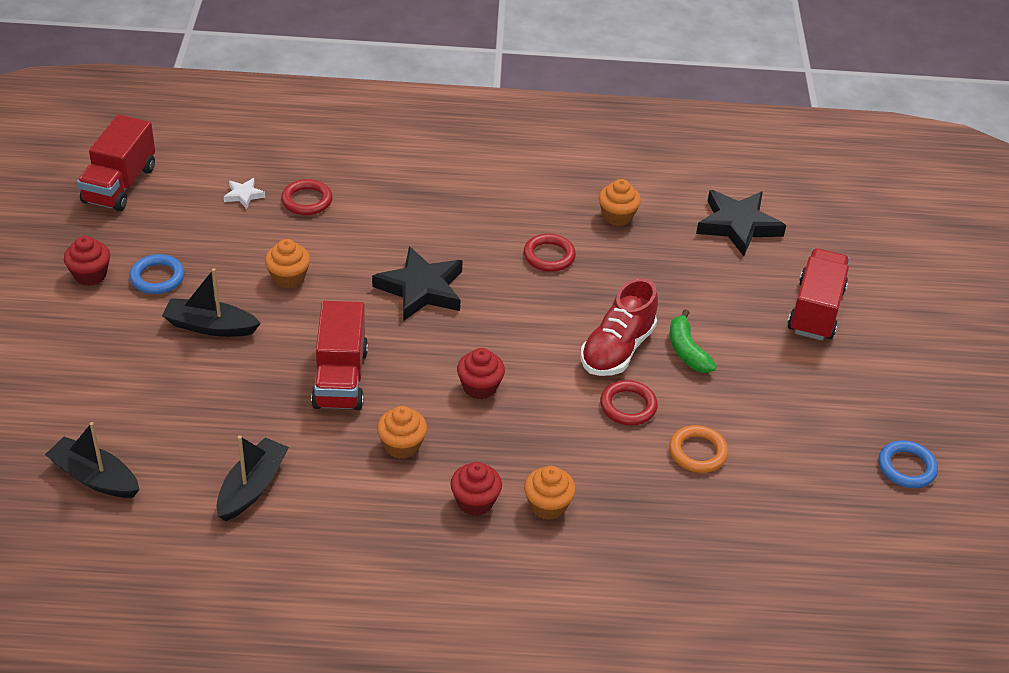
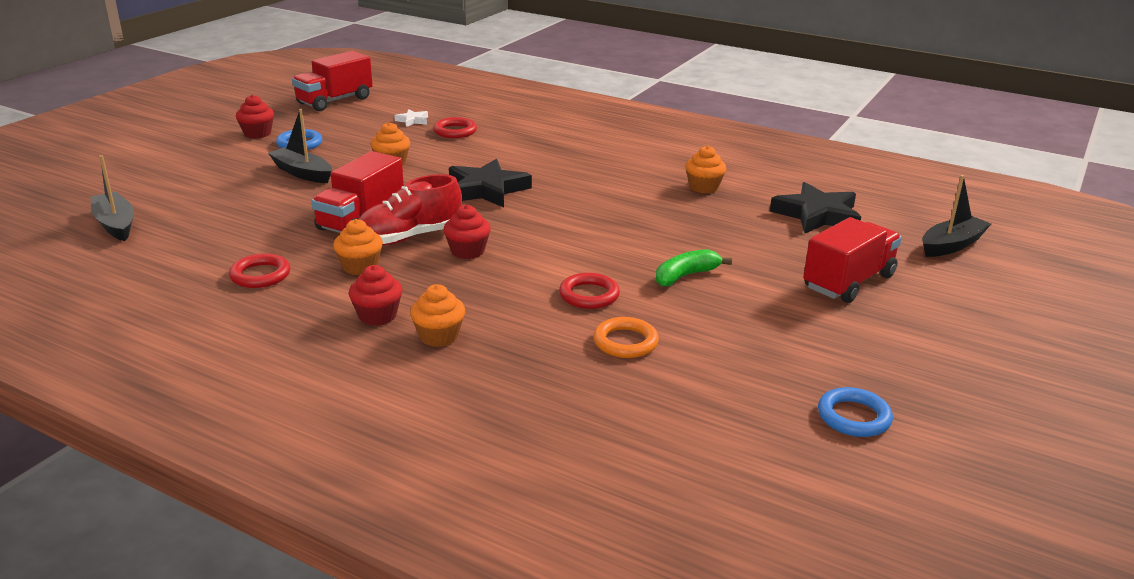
camera: 30 degrees right, 15 degrees down
black boat [216,435,289,521] -> black boat moved to [922,175,991,257]
red ring [524,234,576,272] -> red ring moved to [229,253,290,288]
red shoe [581,278,658,376] -> red shoe moved to [358,174,462,245]
green banana [670,309,716,373] -> green banana turned 45 degrees clockwise [656,249,732,287]

